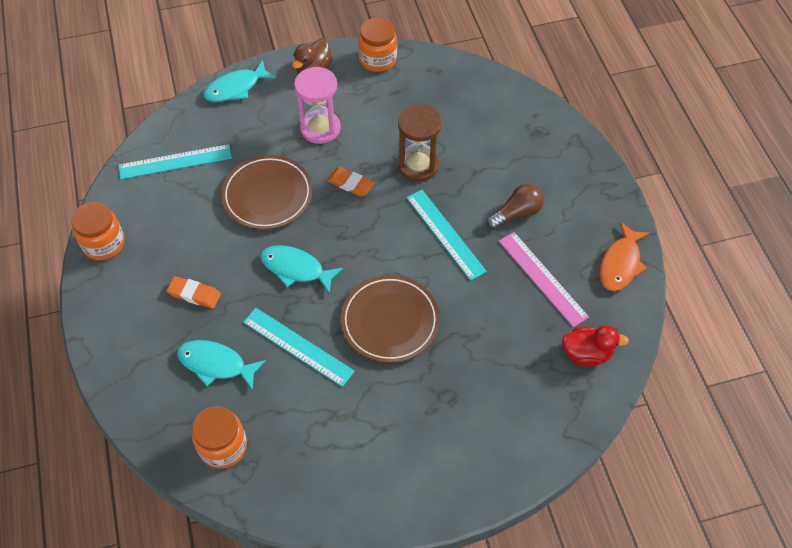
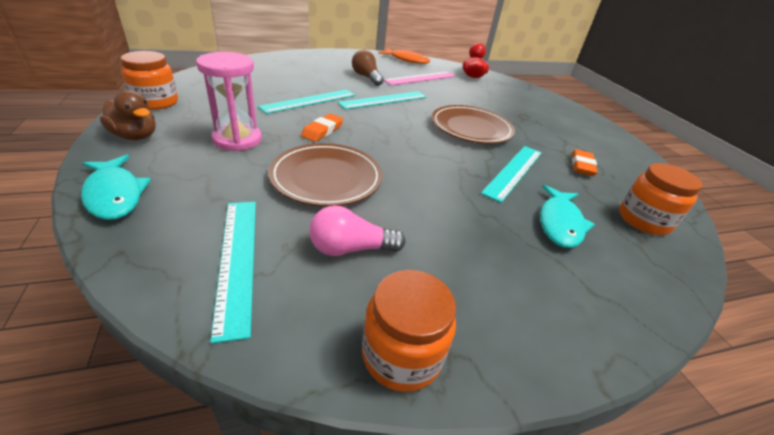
camera: 95 degrees left, 20 degrees down
orange eraser [167,276,221,308] -> orange eraser moved to [572,149,598,176]
turquoise fish [260,245,343,294] -> none
brown hourglass [398,104,442,182] -> turquoise ruler [258,89,356,114]
none -> pink light bulb [309,205,406,256]

